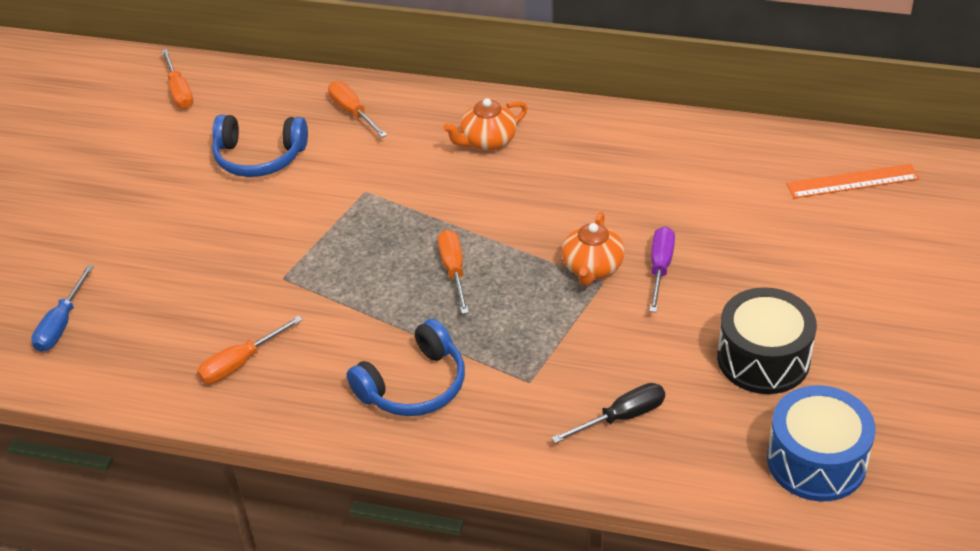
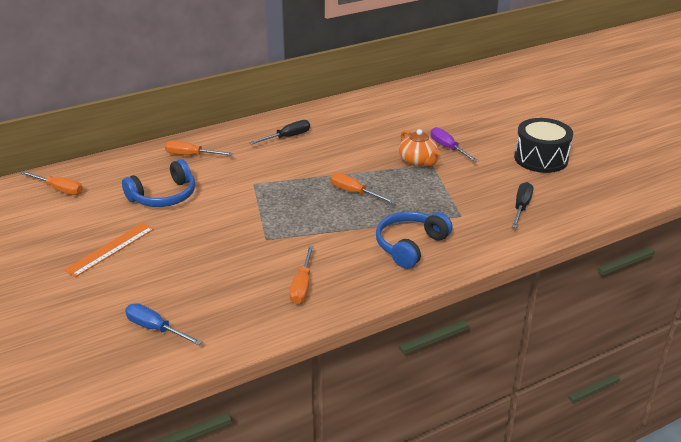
camera: 45 degrees left, 10 degrees down
blue screwdriver [31,265,94,352] -> blue screwdriver turned 150 degrees clockwise [125,303,202,345]
blue headphones [347,319,465,416] -> blue headphones turned 150 degrees counterclockwise [376,211,453,269]
orange teapot [443,98,528,151] -> black screwdriver [249,120,310,145]
blue drum [767,385,875,502] -> none
orange ruler [786,164,919,198] -> orange ruler moved to [64,223,154,277]

